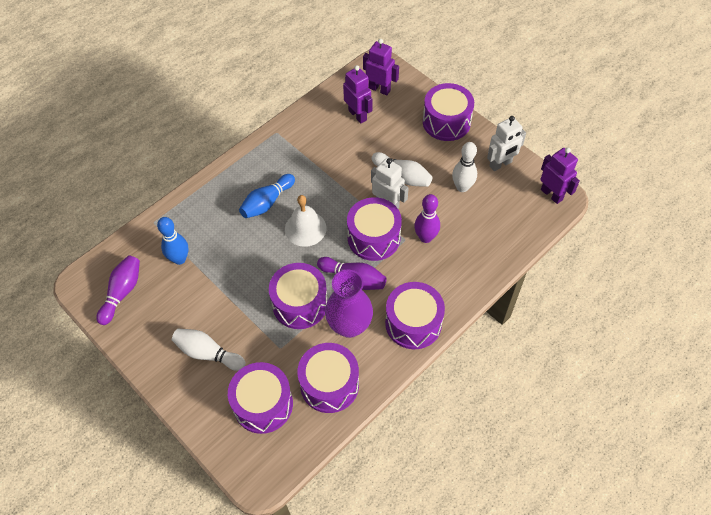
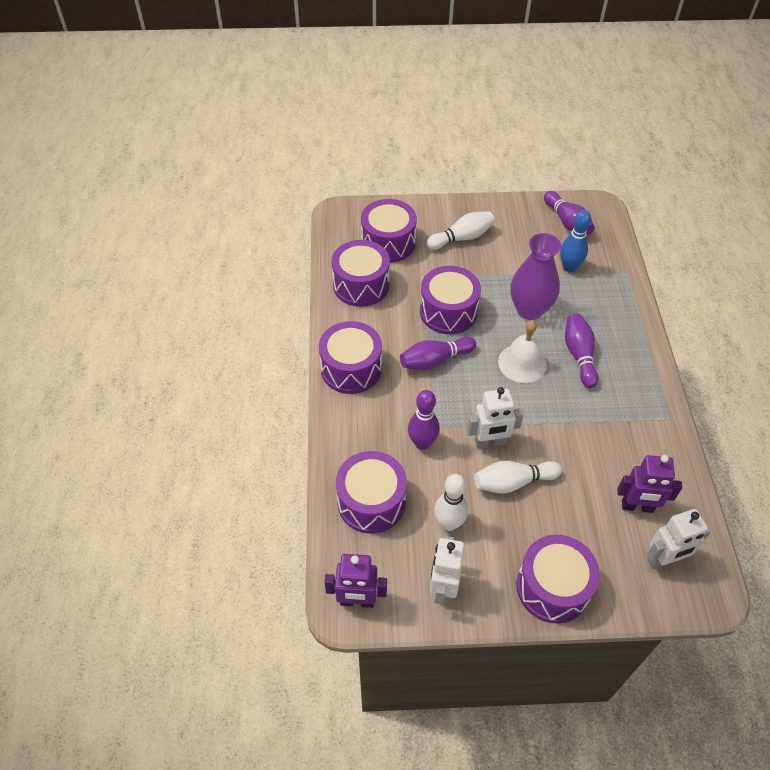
camera: 130 degrees right, 5 degrees down
blue bowling pin [239,174,295,218] -> purple bowling pin [565,313,599,388]
purple vase [325,270,373,338] -> purple vase moved to [510,233,561,320]
purple drum [347,197,402,261] -> purple drum moved to [336,451,407,534]
purple robot [363,39,399,96] -> white robot [647,509,711,570]

